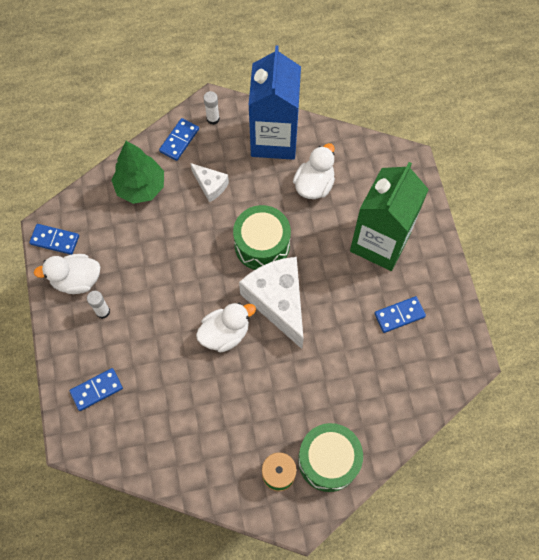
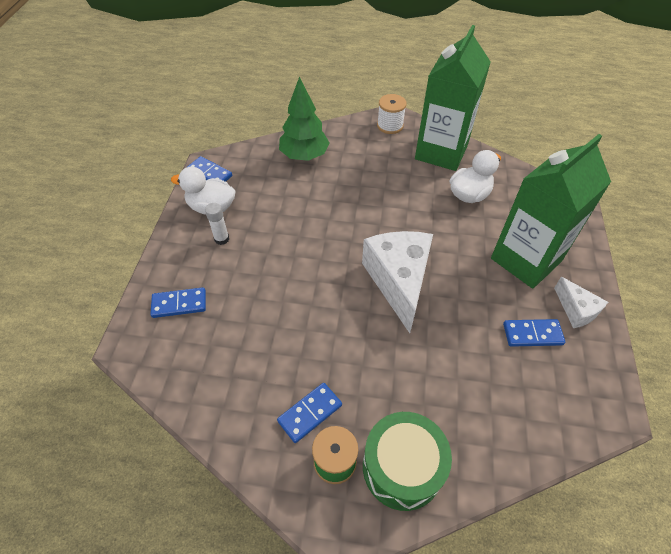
camera: 20 degrees right, 15 degrees down
blue domino [159,118,199,161] -> blue domino moved to [277,383,342,443]
white cheese [190,163,229,202] -> white cheese moved to [554,277,608,328]
white duck [196,303,256,352] -> none
white glue stick [203,91,220,125] -> white spool [377,94,407,134]
green drum [233,205,291,270] -> none
blue carton [249,45,301,160] -> green carton [415,25,491,171]

